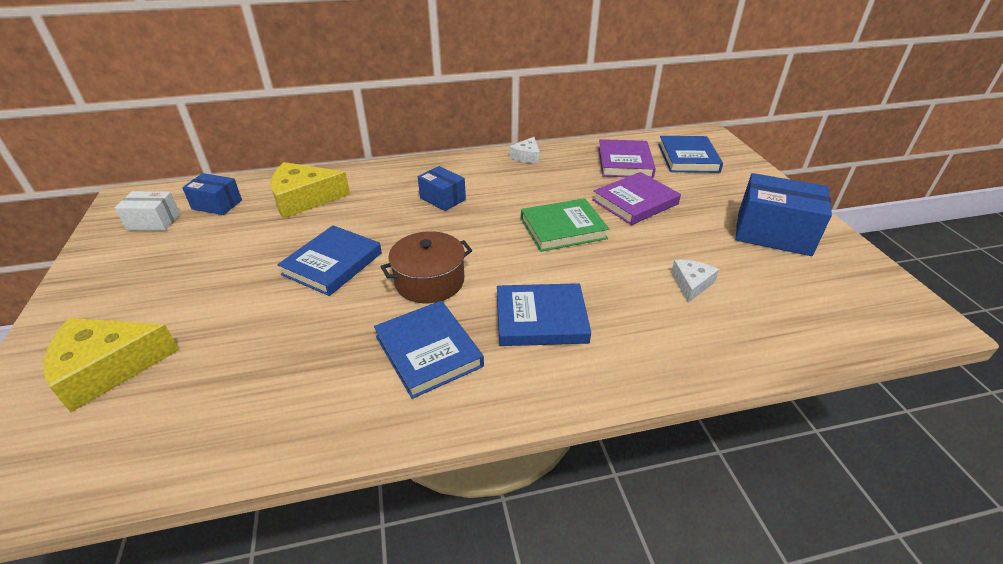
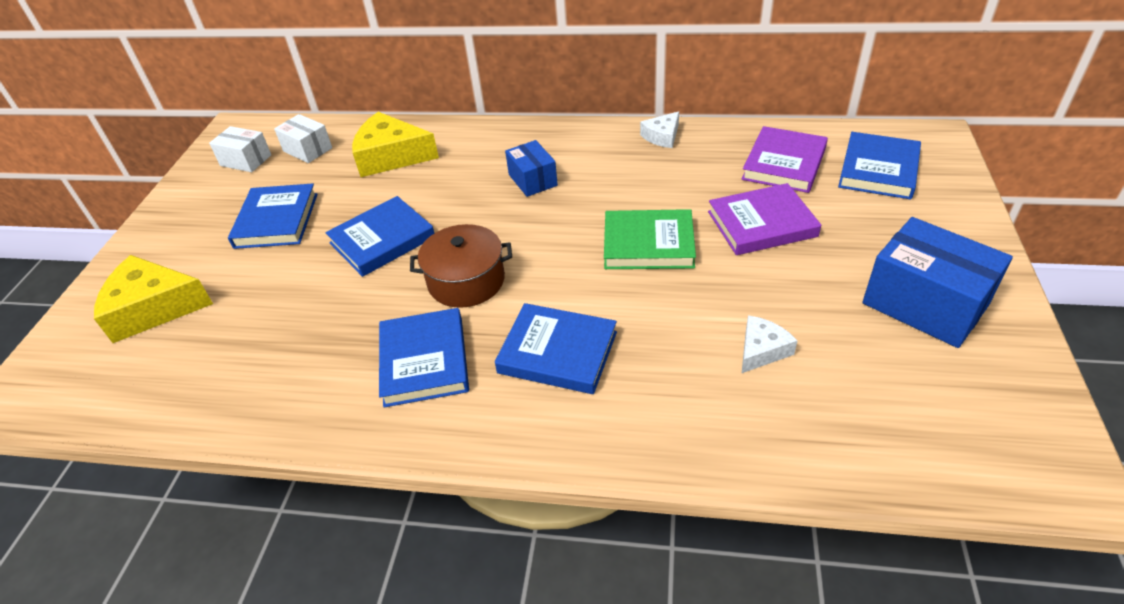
camera: 25 degrees right, 5 degrees up
blue box [182,173,242,215] -> white box [274,114,332,163]
none -> blue book [228,183,318,249]

